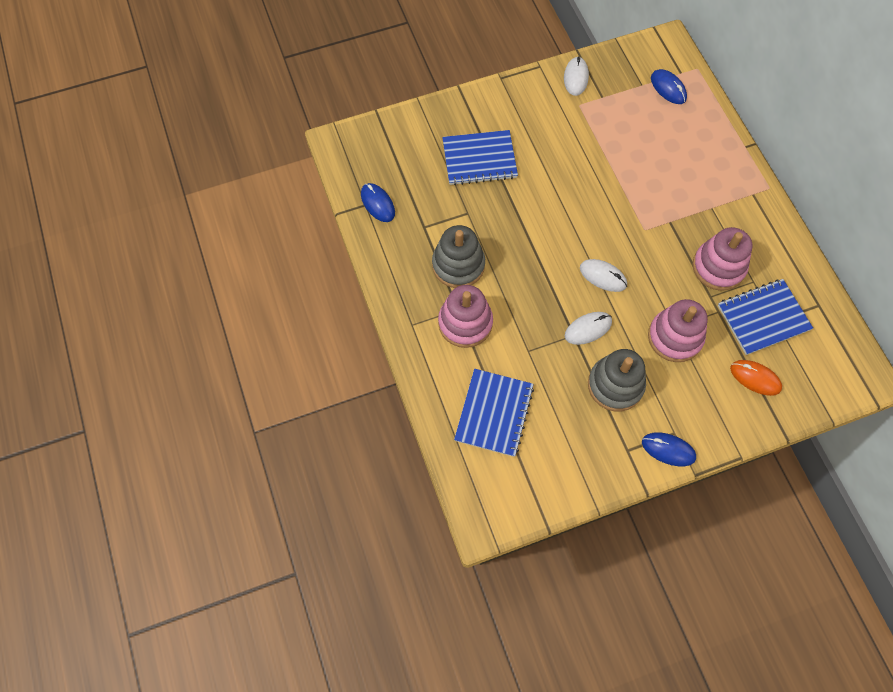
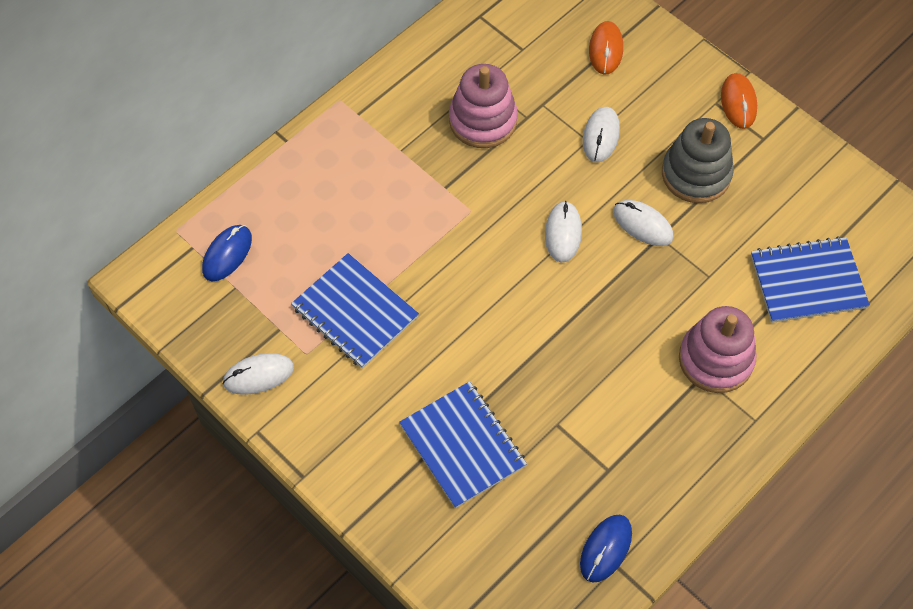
camera: 115 degrees left, 5 degrees down
grey stacking toy [432,225,485,288] -> none
blue mouse [642,432,696,466] -> orange mouse [721,73,757,129]
pink stacking toy [648,299,708,362] -> white mouse [583,107,620,162]
blue notebook [718,279,813,355] -> blue notebook moved to [291,253,419,368]

